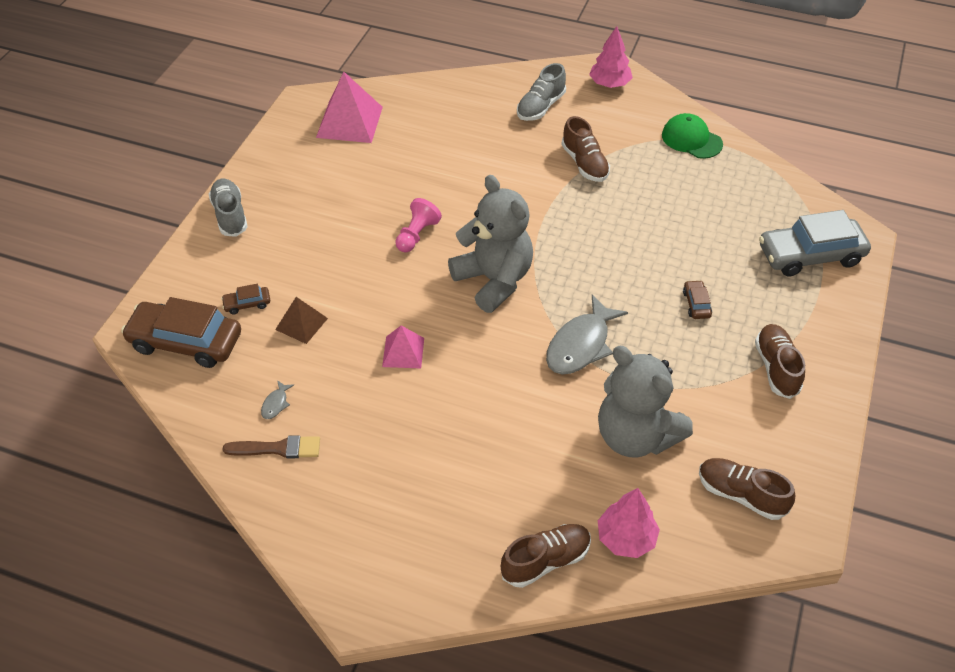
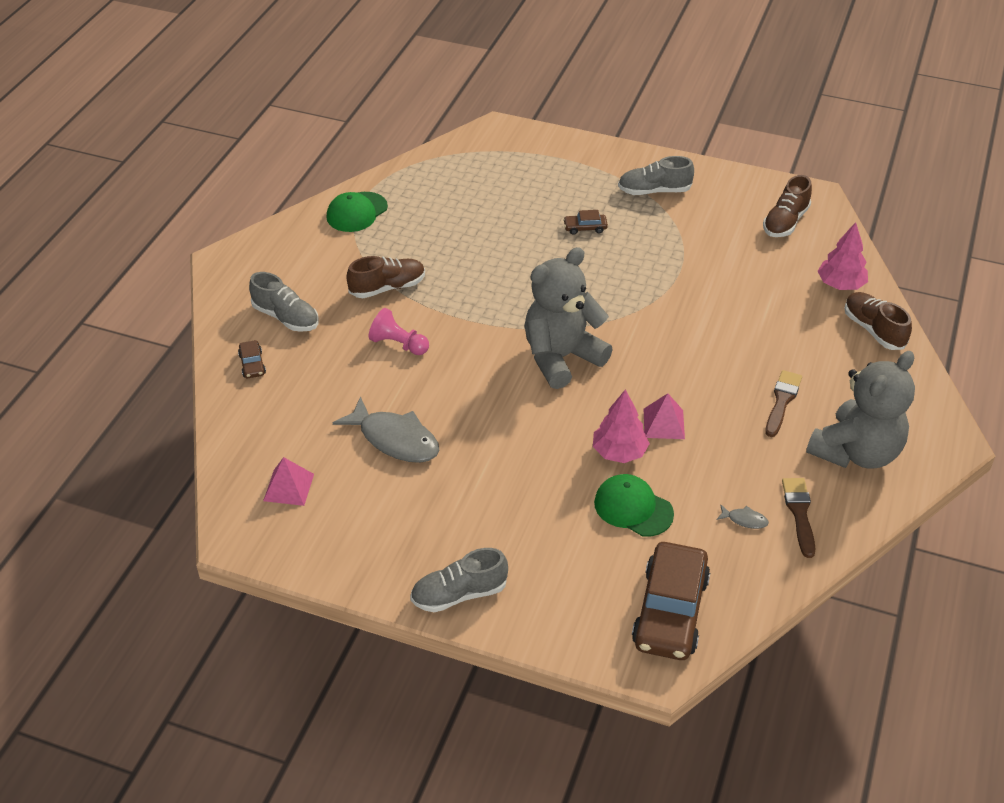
camera: 90 degrees left, 5 degrees down
brown car [221,284,270,315] -> brown car moved to [238,340,266,378]
brown pyramid [275,297,328,344] -> green cap [594,474,674,537]
pink pyramid [316,72,383,143] -> pink pyramid [263,457,314,506], size x0.57
pink pawn [395,198,442,252] -> pink pawn moved to [369,308,429,355]
grey fish [546,295,628,375] -> grey fish moved to [333,396,439,463]
pink tree [589,26,633,88] -> pink tree moved to [593,389,650,463]
grey teddy bear [598,346,693,458] -> grey teddy bear moved to [806,351,915,469]
brown shoe [755,324,805,399] -> grey shoe [618,156,694,195]
grey car [759,210,871,276] -> none
none -> brown brush [765,370,802,437]

